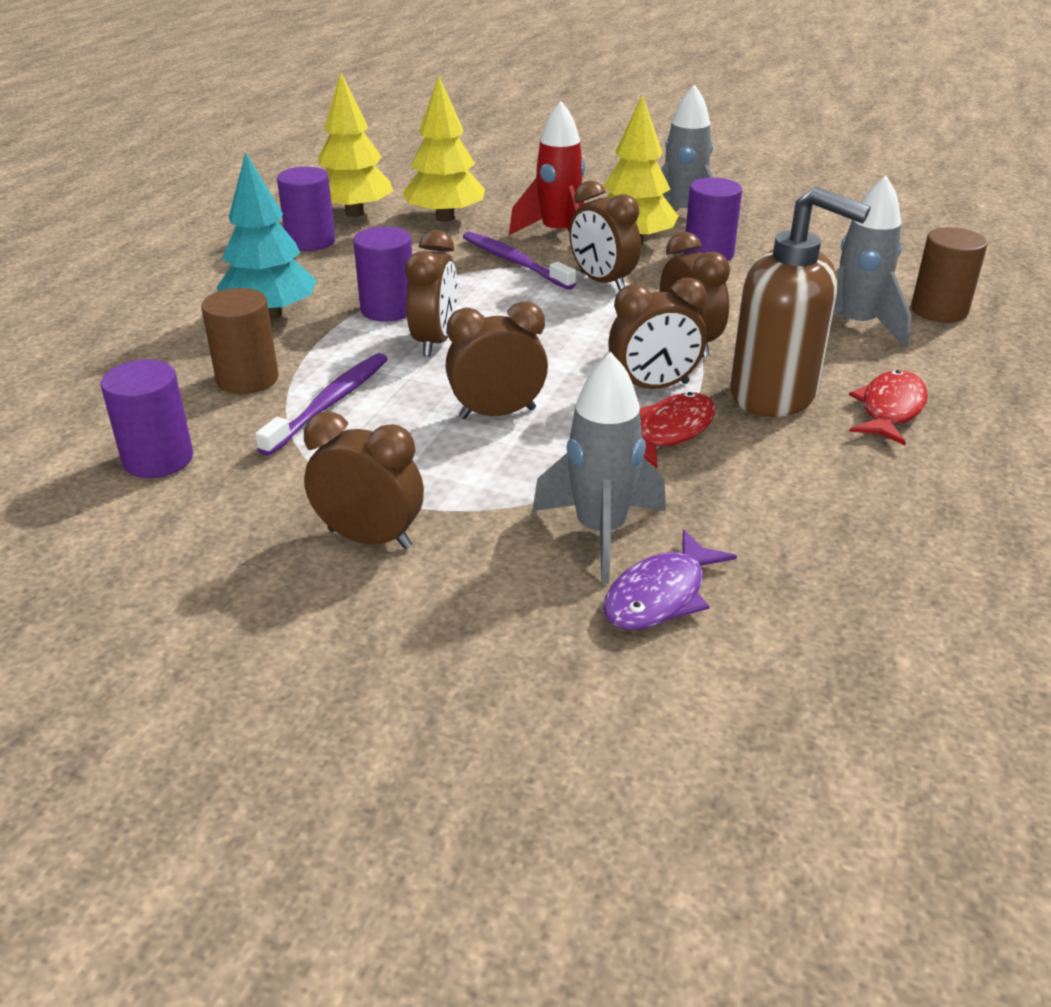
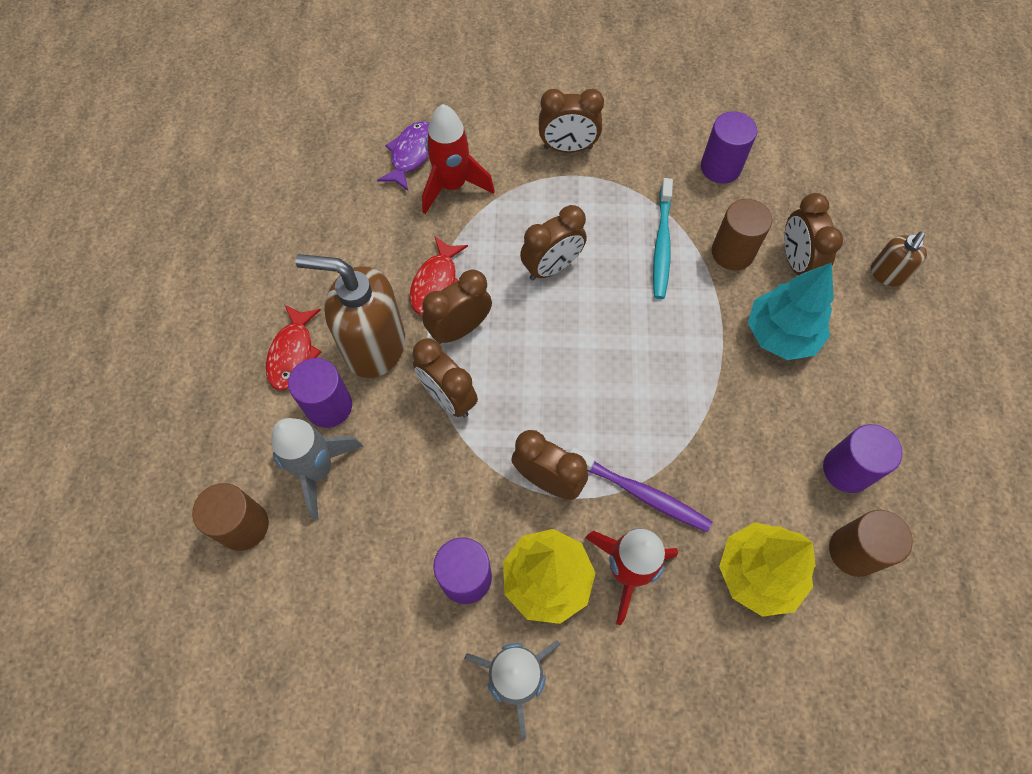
camera: 160 degrees right, 30 degrees up
purple toothbrush [255,353,388,456] -> turquoise toothbrush [653,178,673,299]
yellow tree [318,72,393,217] -> brown cylinder [829,510,913,577]
purple cylinder [353,226,412,322] -> purple cylinder moved to [288,358,352,428]
brown clock [405,230,457,356] -> brown clock moved to [784,193,843,276]
grey rocket [532,352,666,584] -> red rocket [422,104,495,214]
none -> brown soap dispenser [871,231,927,287]

